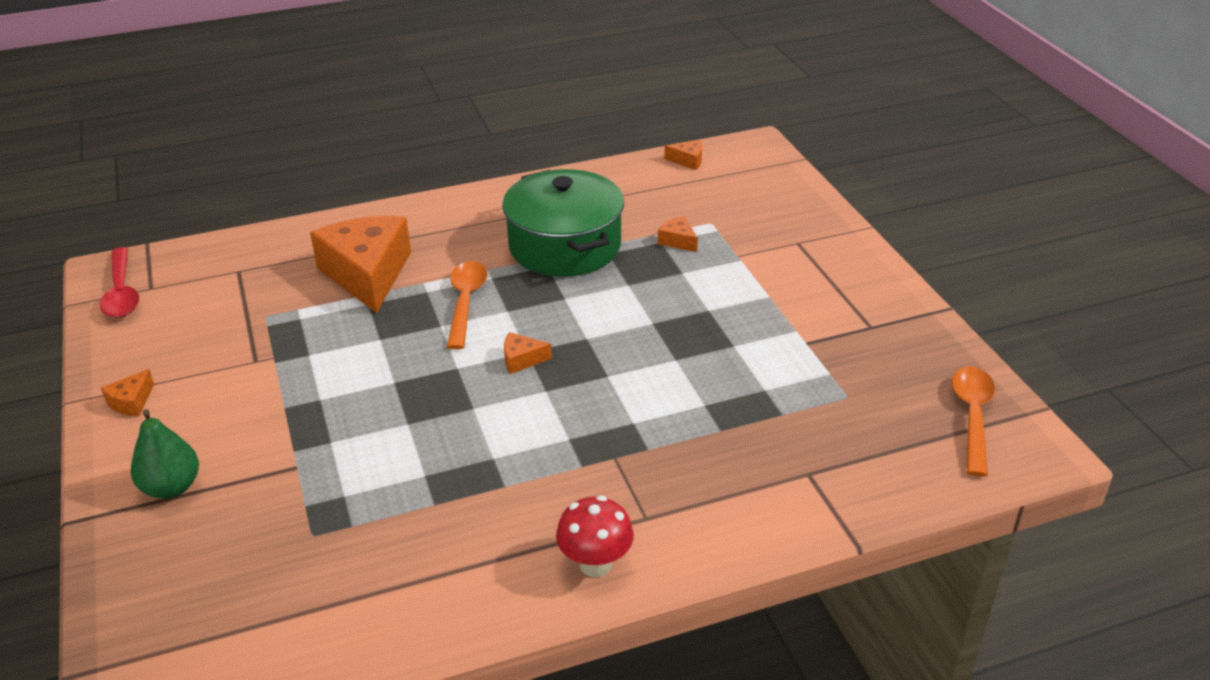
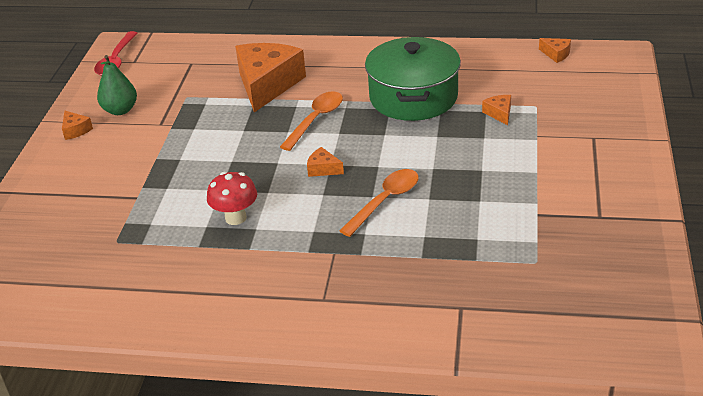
camera: 30 degrees right, 0 degrees up
orange cheese [101,369,154,416] -> orange cheese turned 90 degrees counterclockwise [62,111,93,140]
green pear [131,409,199,499] -> green pear moved to [97,55,137,115]
red mushroom [556,496,634,577] -> red mushroom moved to [207,172,257,225]
orange spoon [952,367,995,476] -> orange spoon moved to [339,169,419,237]

